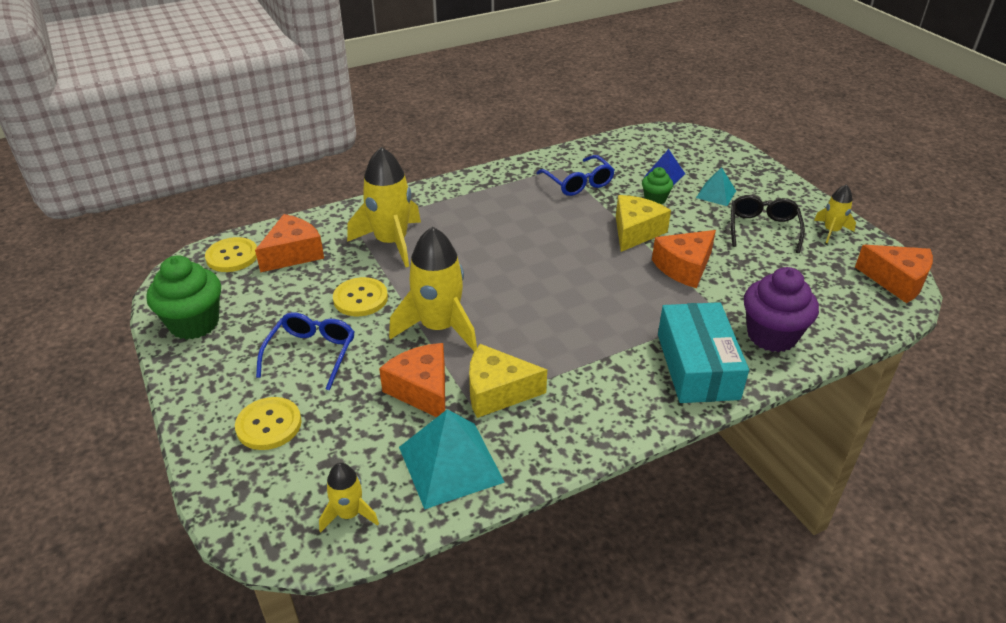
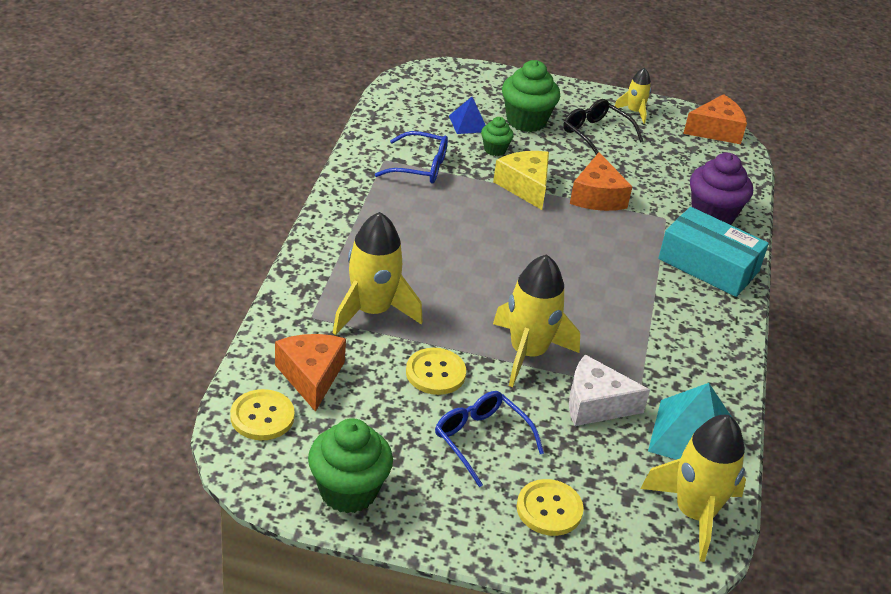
camera: 55 degrees left, 0 degrees up
yellow rocket [319,463,379,532] -> yellow rocket [640,415,746,562], size x1.94
orange cheese [379,343,445,417] -> white cheese [569,355,650,426]
yellow cheese [469,344,547,418] -> none
turquoise pyramid [696,167,736,206] -> green cupcake [502,60,560,132]

